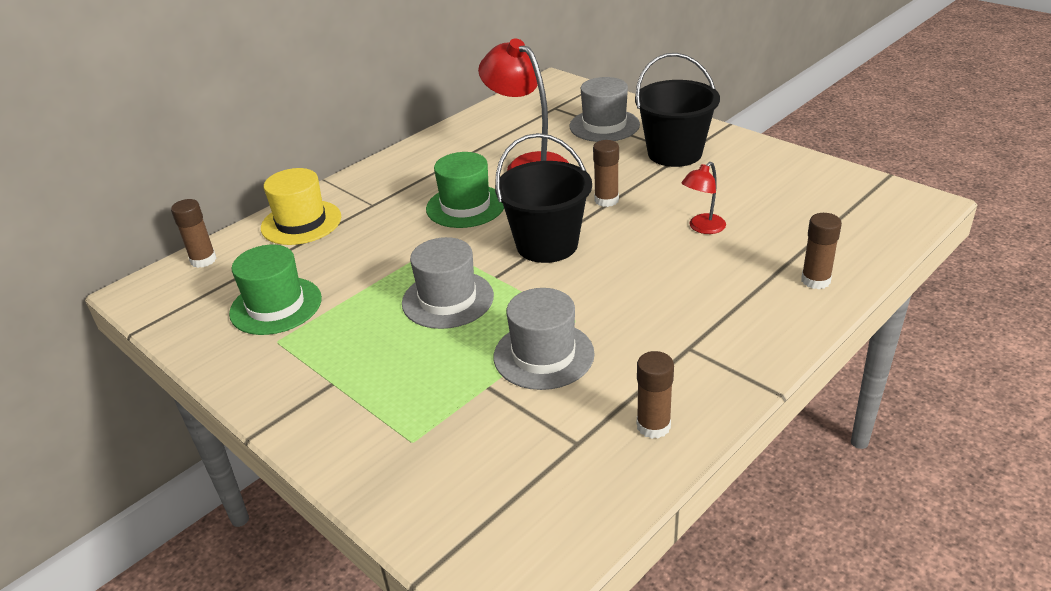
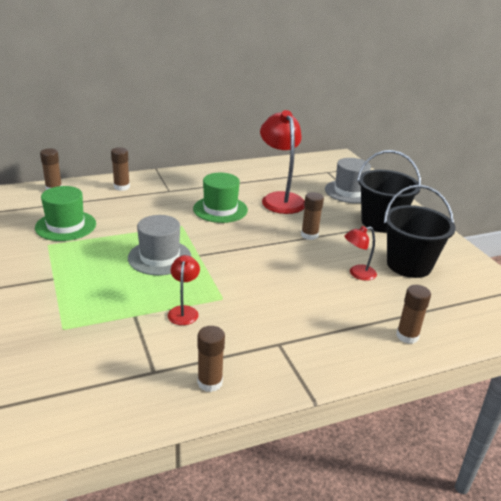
camera: 20 degrees right, 5 degrees down
yellow hat [261,168,341,245] -> brown glue stick [111,147,130,191]
grey hat [494,288,595,390] -> red lamp [168,255,200,325]
black bucket [495,133,592,263] -> black bucket moved to [384,185,456,278]

